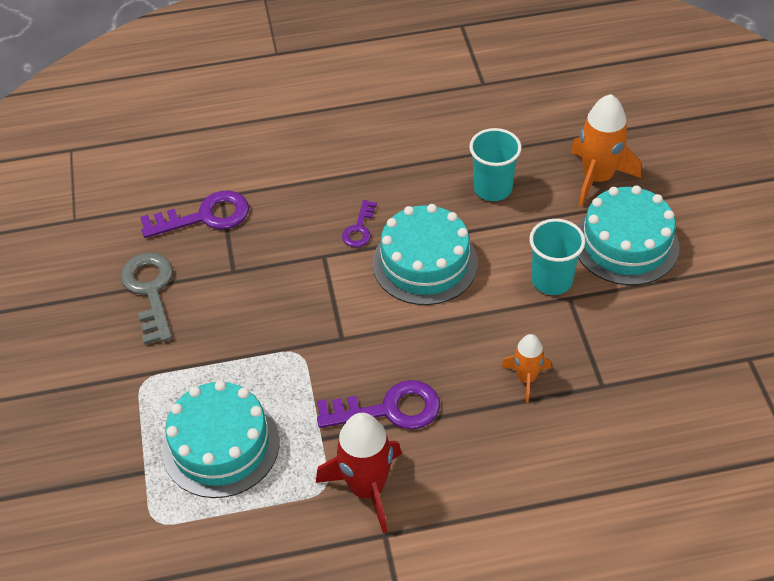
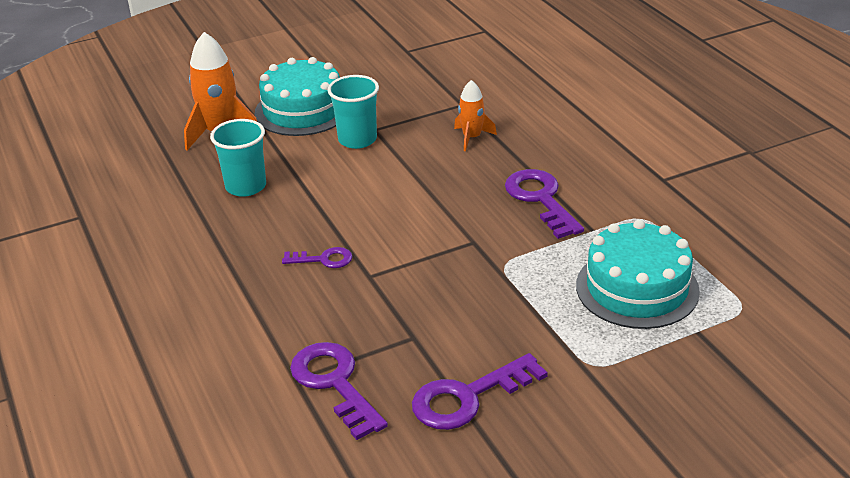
camera: 105 degrees left, 15 degrees down
grey key [120,253,173,345] -> purple key [412,353,548,430]
red rocket [316,413,402,533] -> none
turquoise cake [373,204,478,305] -> none

